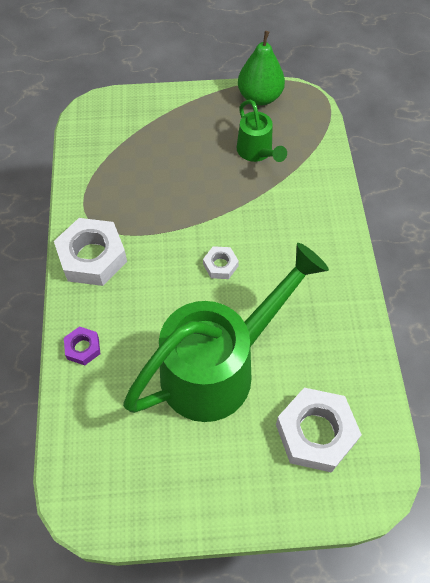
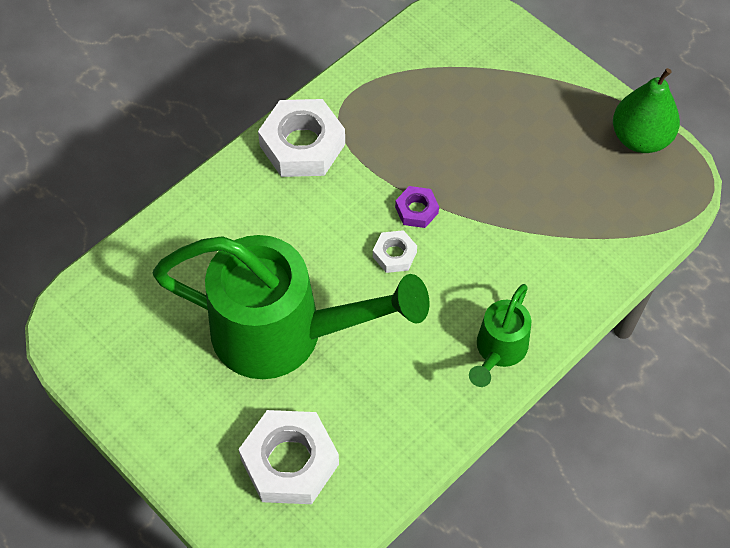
camera: 50 degrees right, 0 degrees up
purple nut [64,326,100,365] -> purple nut moved to [395,186,439,228]
green watering can [236,100,287,162] -> green watering can moved to [469,284,531,387]

